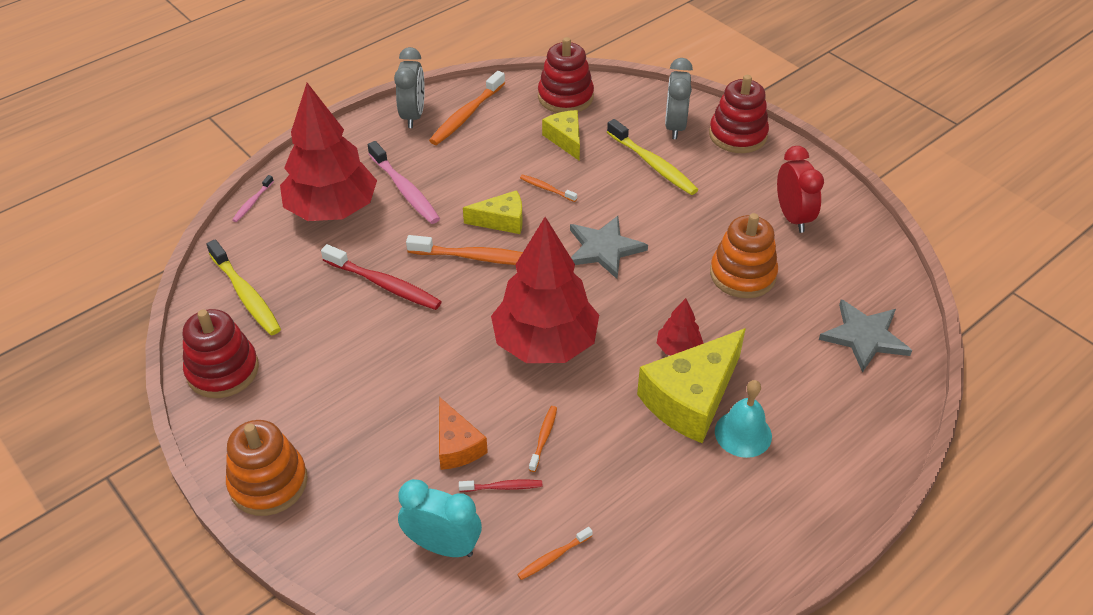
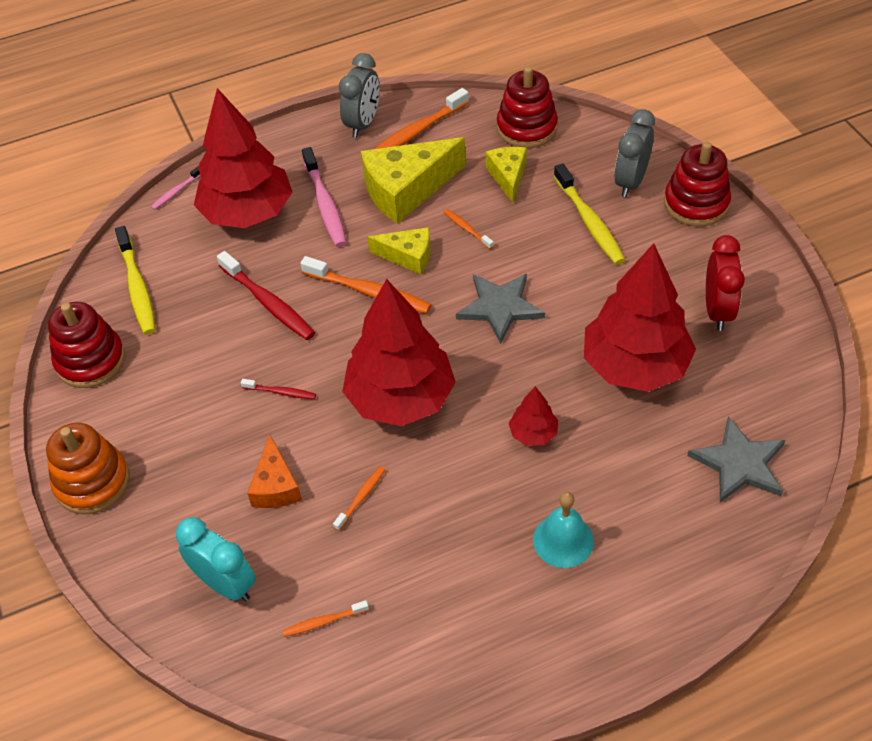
camera: 20 degrees right, 5 degrees up
red toothbrush [459,480,542,492] -> red toothbrush moved to [241,379,316,399]
yellow cheese [637,328,746,443] -> yellow cheese moved to [361,137,466,224]
orange stacking toy [710,213,778,298] -> red tree [584,243,696,392]

